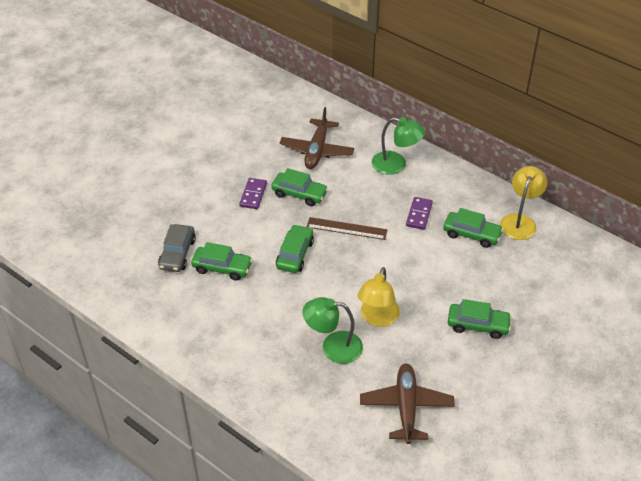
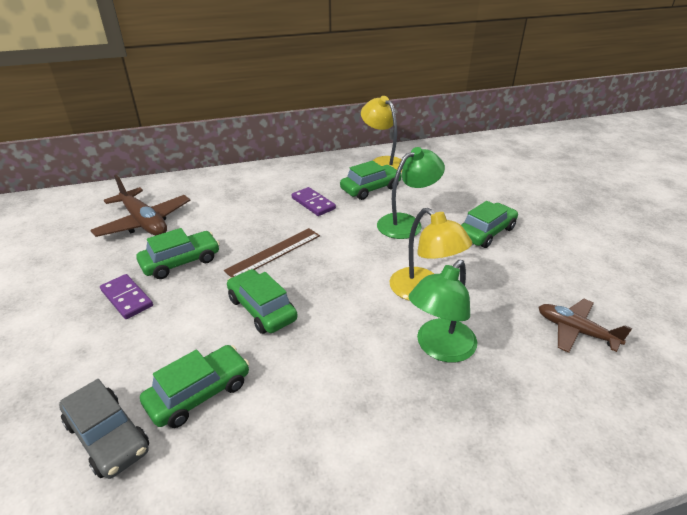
camera: 55 degrees left, 10 degrees down
brown plane [360,363,455,444] -> brown plane [539,299,632,353], size x0.66
green lamp [372,117,425,175] -> green lamp moved to [377,147,445,239]

